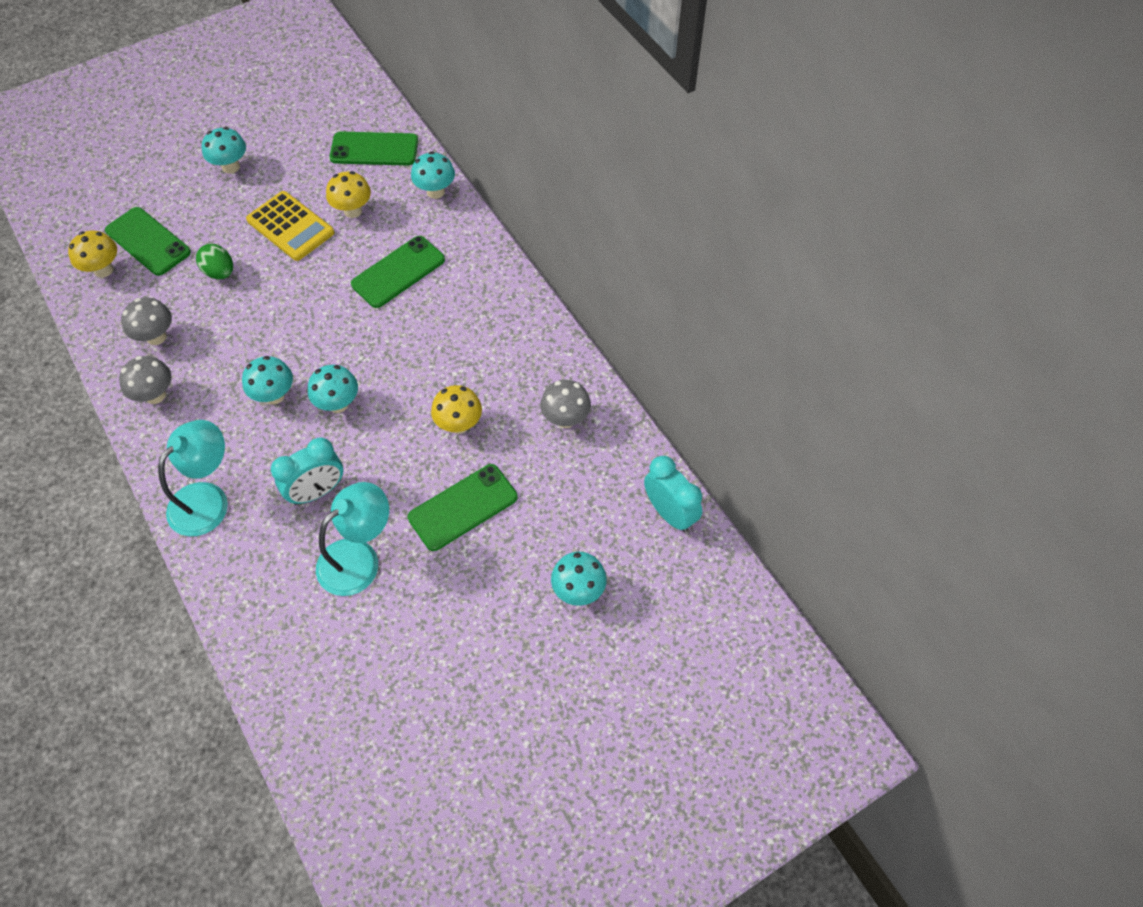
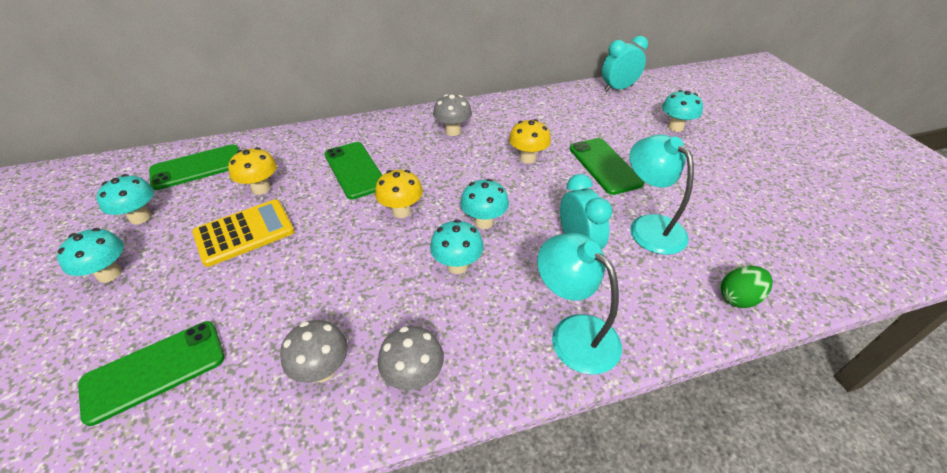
camera: 75 degrees left, 15 degrees down
yellow mushroom [68,231,117,278] -> yellow mushroom moved to [375,170,423,218]
green egg [196,244,233,279] -> green egg moved to [721,265,773,308]
green phone [330,132,418,165] -> green phone turned 45 degrees clockwise [149,144,239,190]
turquoise mushroom [411,151,455,199] -> turquoise mushroom moved to [97,174,154,225]
grey mushroom [540,380,591,428] -> grey mushroom moved to [433,94,472,136]

